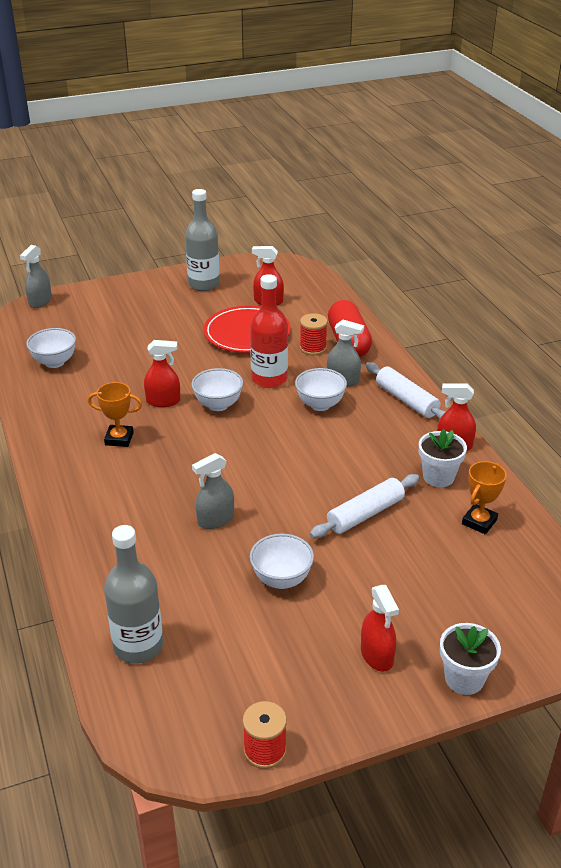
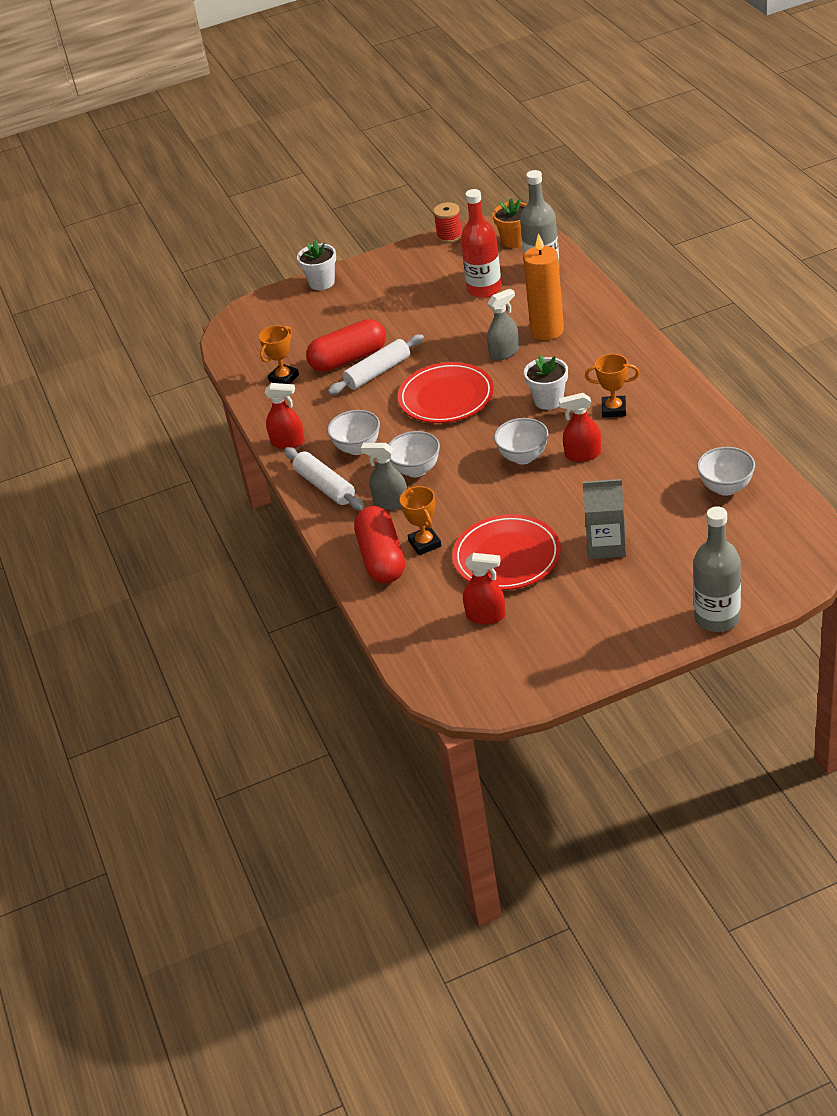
camera: 175 degrees left, 5 degrees up
grey spray bottle [20,245,52,308] -> none
grey bottle [185,189,220,291] -> grey bottle moved to [693,506,741,632]
red bottle [250,274,288,388] -> red bottle moved to [460,189,502,298]
white bowl [250,534,314,589] -> white bowl moved to [327,410,380,455]
red spool [300,313,328,355] -> orange trophy [400,486,441,555]
red spray bottle [361,585,399,672] -> none
white flower pot [419,429,467,487] -> white flower pot moved to [524,355,568,410]
none -> red capsule [306,319,386,372]
none -> red plate [398,362,494,423]
none -> orange flower pot [493,198,527,248]
none -> orange candle [523,233,564,340]
none -> grey carton [583,479,626,559]

